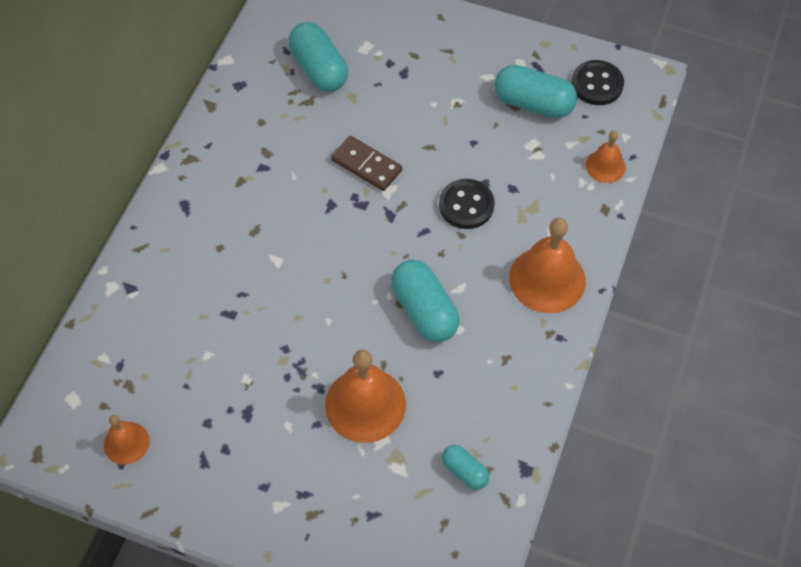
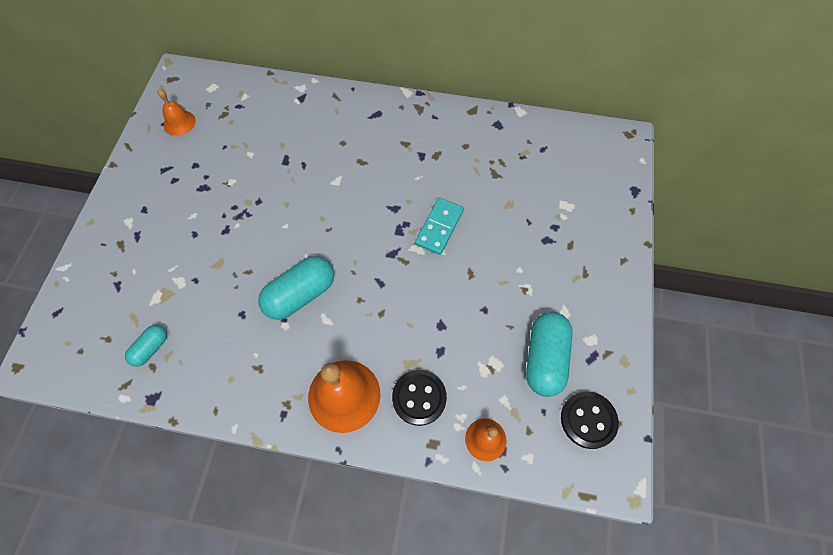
camera: 80 degrees right, 5 degrees up
turquoise capsule [289,22,348,92] -> none
orange bell [325,349,406,443] -> none
brown domino [331,136,402,191] -> turquoise domino [415,198,464,255]
black button [439,179,494,229] -> black button moved to [392,370,447,426]

